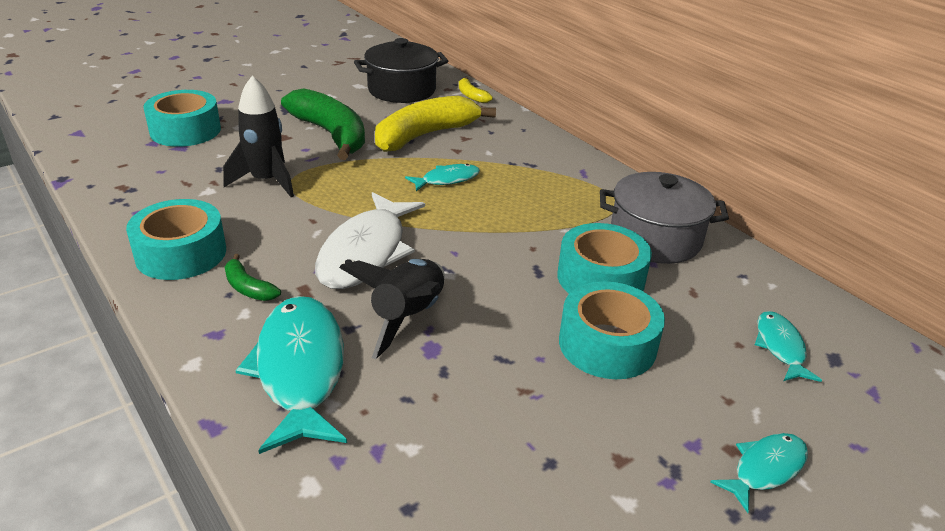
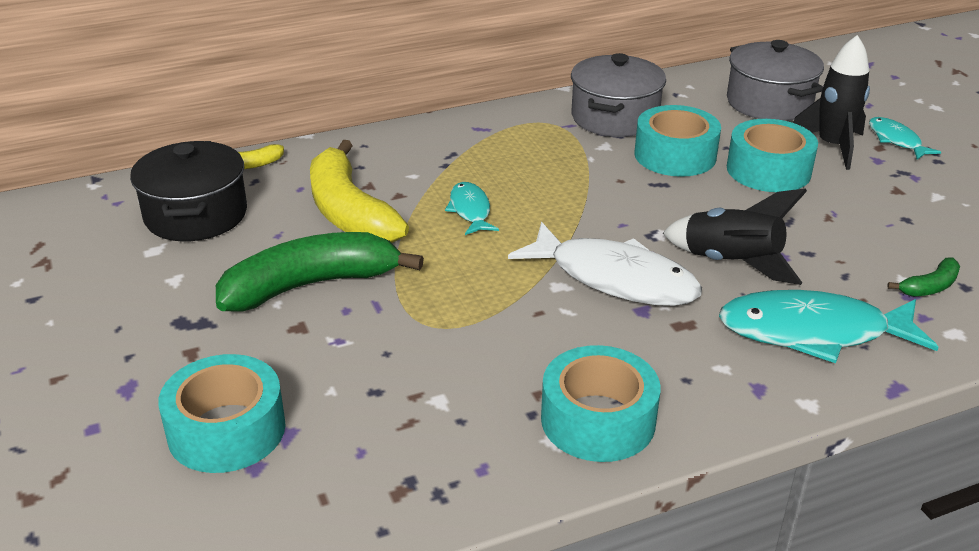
camera: 75 degrees left, 0 degrees up
black rocket [223,76,294,197] -> black rocket moved to [793,35,870,170]
green banana [225,254,281,301] -> green banana moved to [887,257,960,297]
turquoise fish [755,311,822,382] -> grey pot [727,40,824,121]

